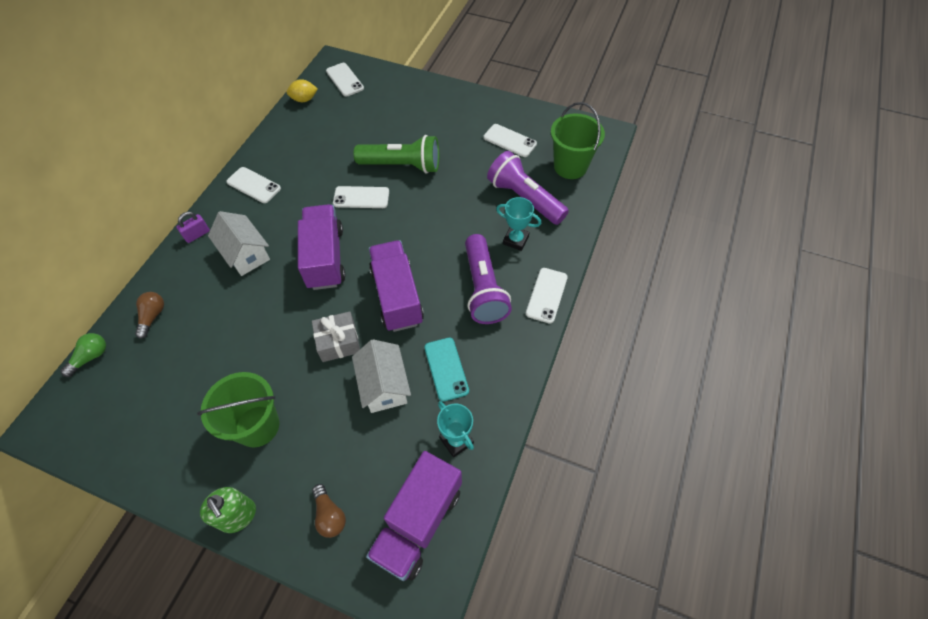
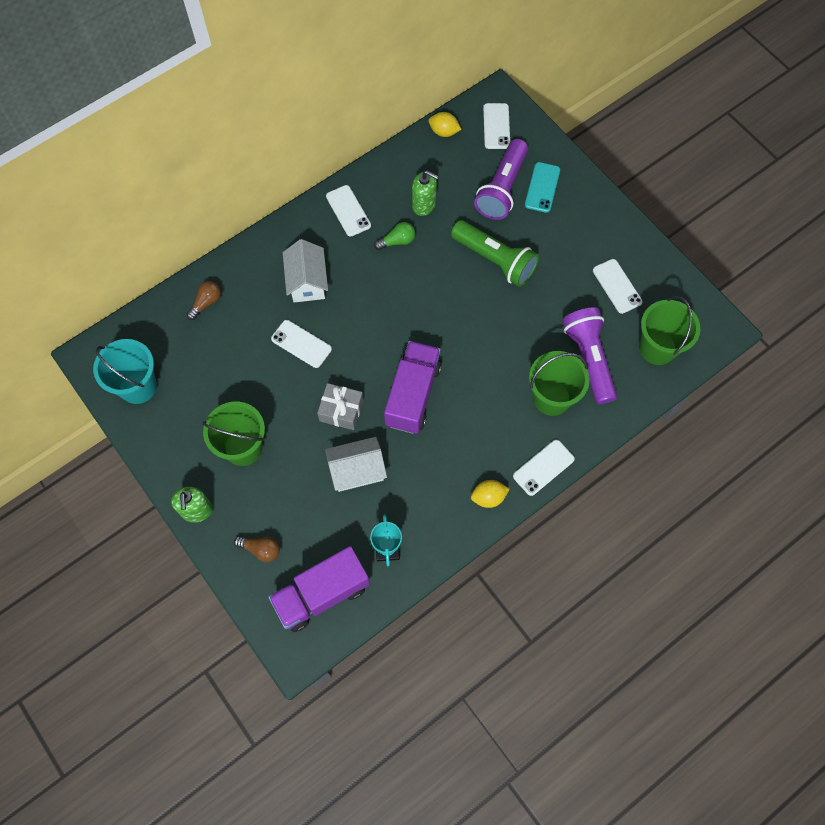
camera: 30 degrees right, 10 degrees up
green light bulb [61,333,106,377] -> green light bulb moved to [374,222,415,250]
purple padlock [177,212,210,243] -> none
purple truck [298,204,345,290] -> none
brown light bulb [312,484,346,538] -> brown light bulb turned 75 degrees counterclockwise [234,536,280,562]
white phone [333,186,389,208] -> white phone moved to [271,320,332,368]
white house [352,339,411,413] -> white house turned 60 degrees clockwise [325,437,387,492]
turquoise phone [424,338,469,402] -> turquoise phone moved to [525,162,560,213]
purple flashlight [465,234,512,324] -> purple flashlight moved to [474,139,528,220]
turquoise trophy [496,197,541,251] -> green bucket [529,351,589,416]
none -> turquoise bucket [93,339,157,404]
none -> green soap dispenser [412,171,438,216]
none -> yellow lemon [471,480,509,508]

